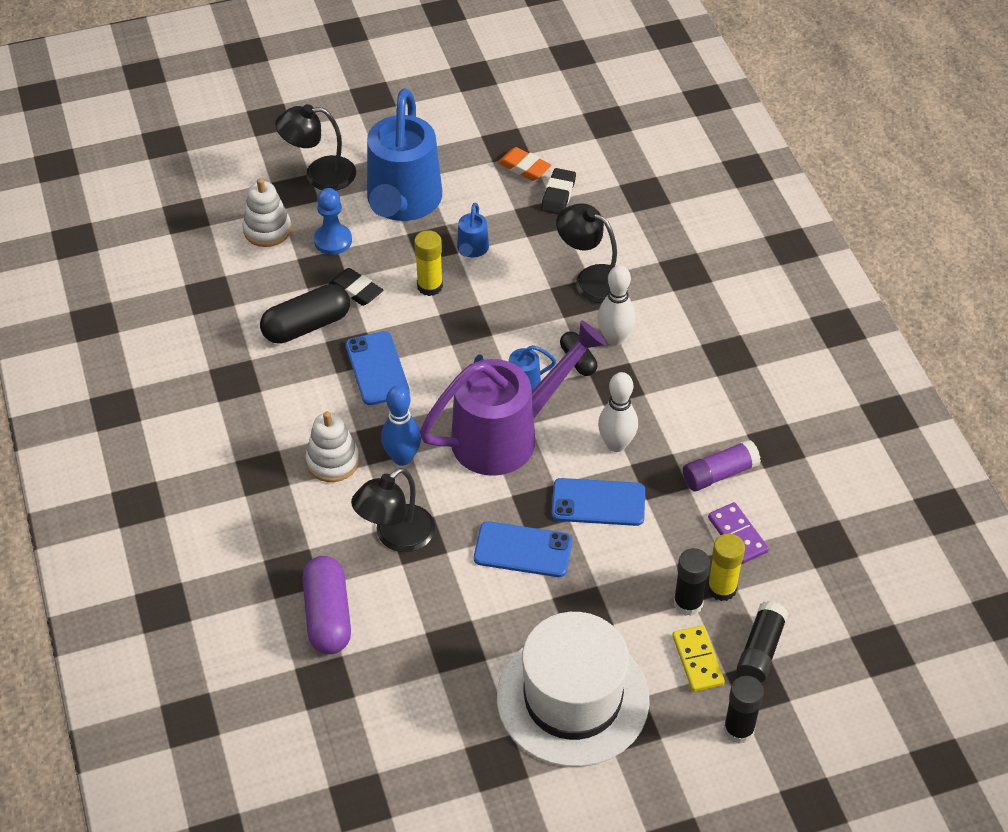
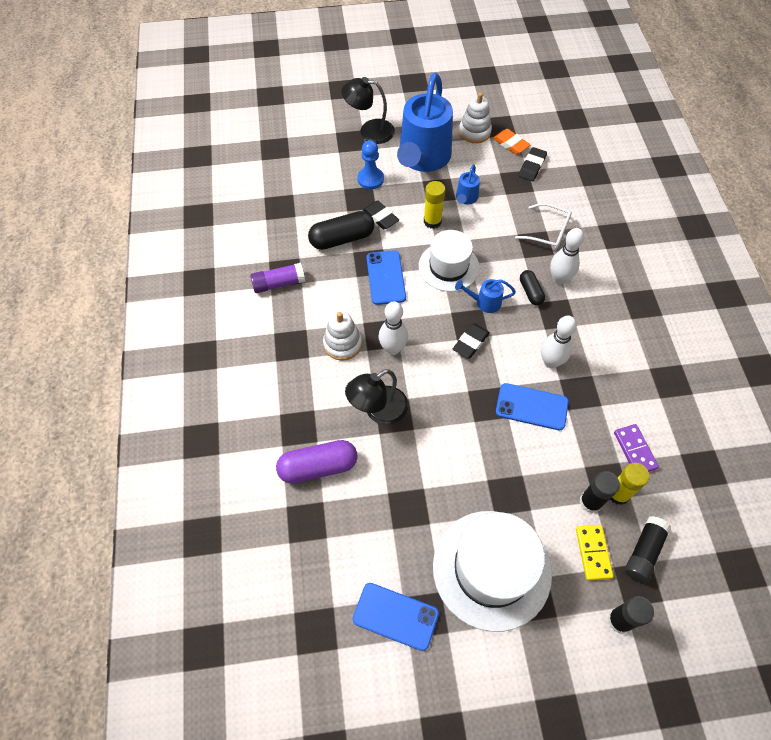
camera: 10 degrees right, 10 degrees up
white stacking toy [243,178,291,247] -> white stacking toy moved to [459,93,492,143]
purple capsule [302,556,351,654] -> purple capsule turned 75 degrees clockwise [276,440,358,484]
blue bowling pin [381,386,421,466] -> white bowling pin [378,301,408,355]
purple watering can [419,321,606,476] -> black eraser [453,323,490,359]
blue phone [474,521,572,577] -> blue phone moved to [353,583,439,651]
black lamp [556,203,628,303] -> white glasses [515,203,572,249]
purple glue stick [683,439,761,491] -> purple glue stick moved to [250,263,305,293]
none -> white hat [419,230,479,292]

